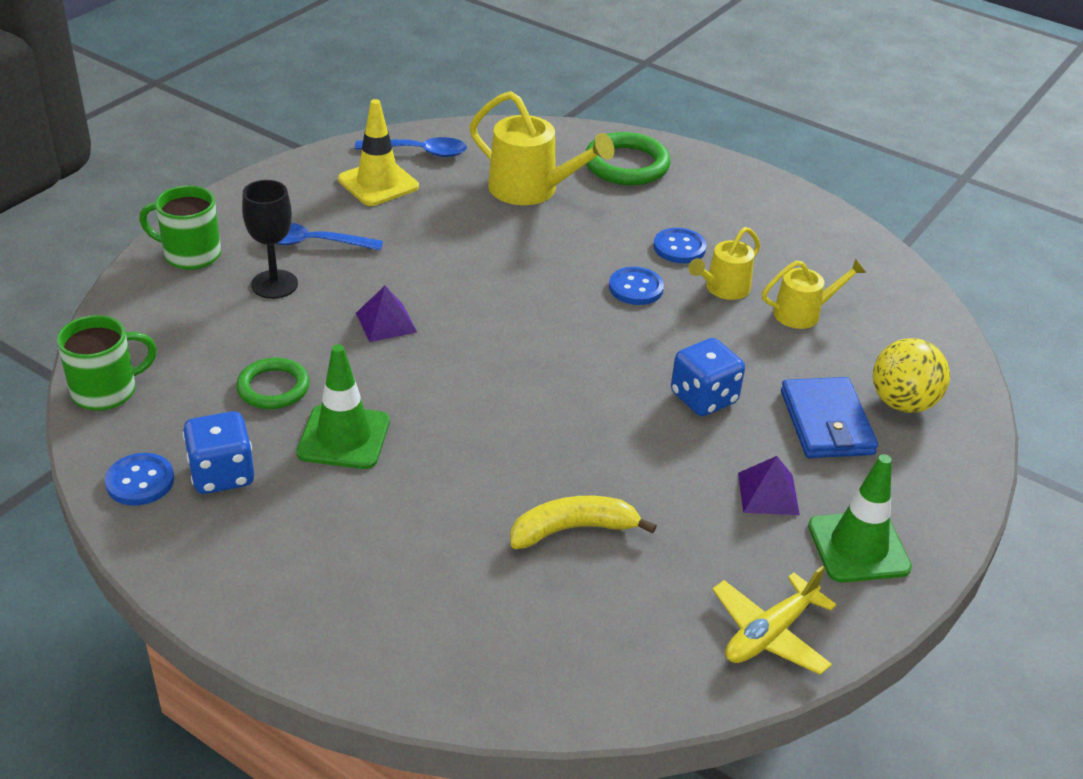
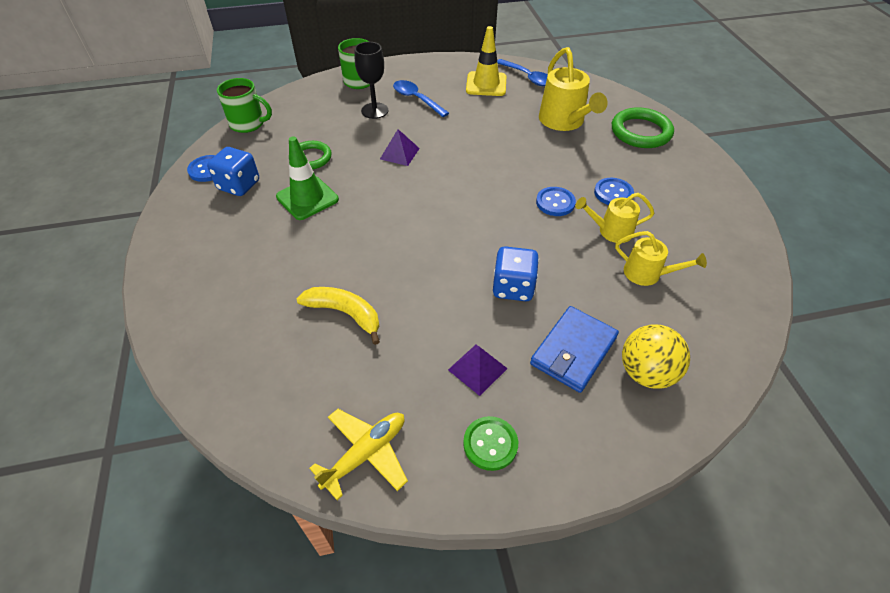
camera: 45 degrees right, 10 degrees up
yellow plane [712,566,836,675] -> yellow plane turned 135 degrees clockwise [309,409,408,500]
green traffic cone [808,454,912,583] -> green button [463,416,518,471]

